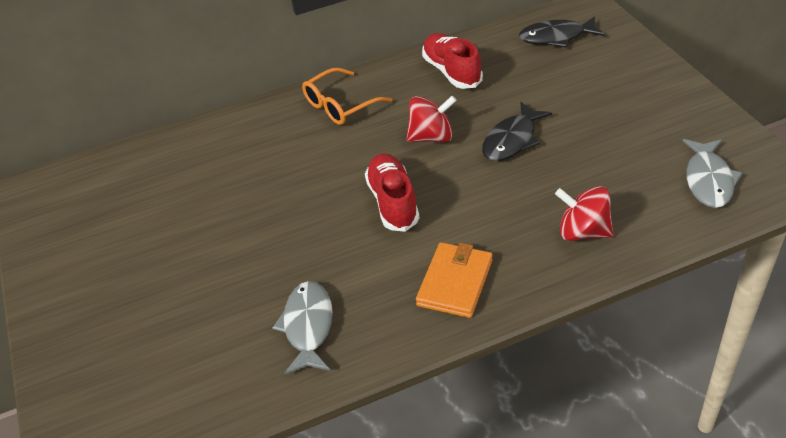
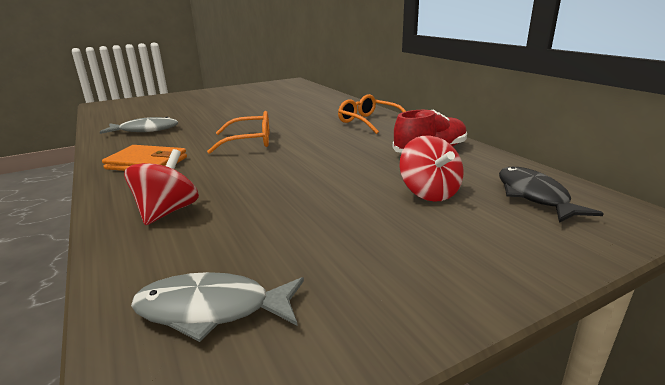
camera: 80 degrees right, 20 degrees down
red shoe [365,153,419,232] -> orange glasses [207,111,269,154]
red spinning top [406,96,457,143] -> red spinning top moved to [399,136,463,202]
black fish [482,102,552,161] -> none

